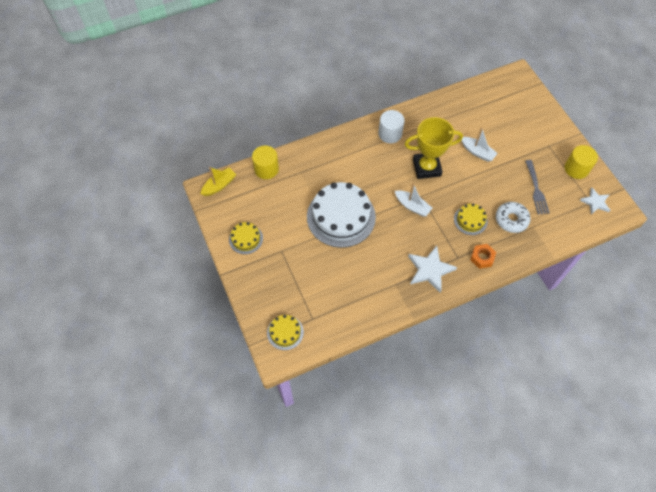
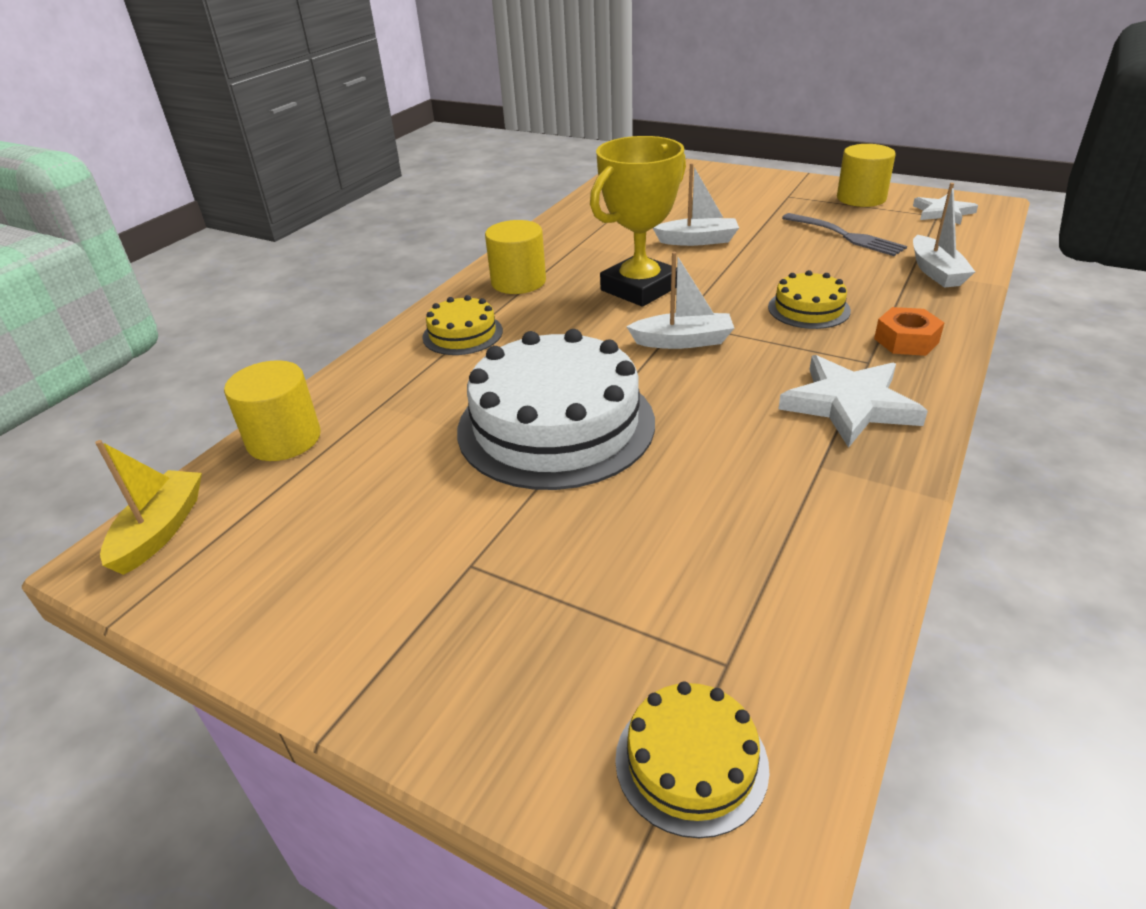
camera: 35 degrees left, 25 degrees down
yellow cake [229,222,263,254] -> yellow cake moved to [422,295,503,355]
white cylinder [378,110,404,143] -> yellow cylinder [485,220,546,294]
white donut [496,202,531,233] -> none
none -> white boat [913,183,975,288]

